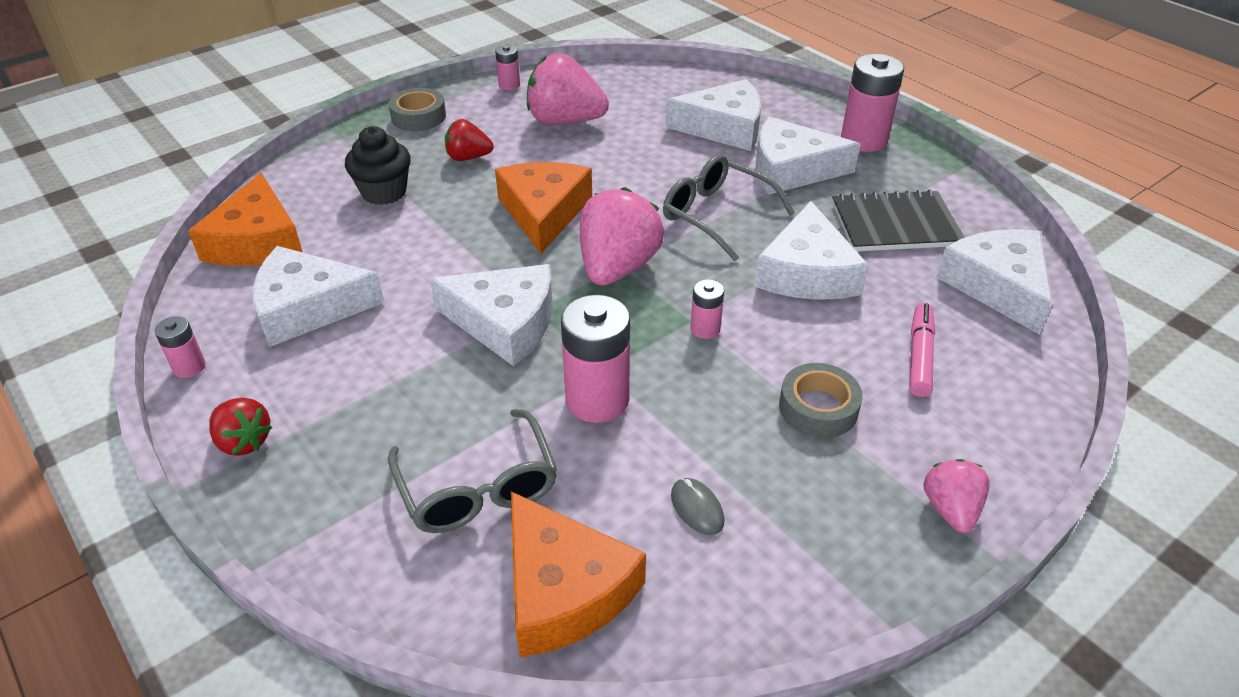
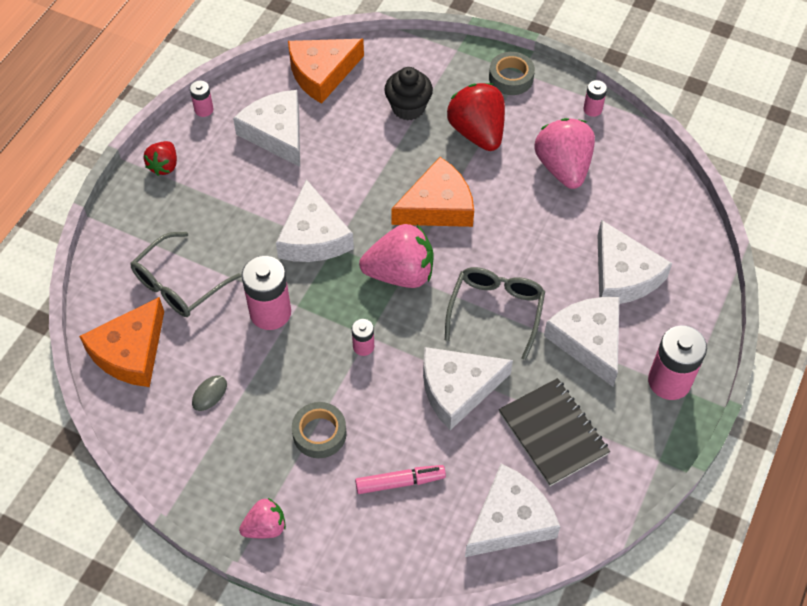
camera: 65 degrees right, 15 degrees up
red strawberry [445,119,494,161] -> red strawberry [447,83,505,151], size x1.79

